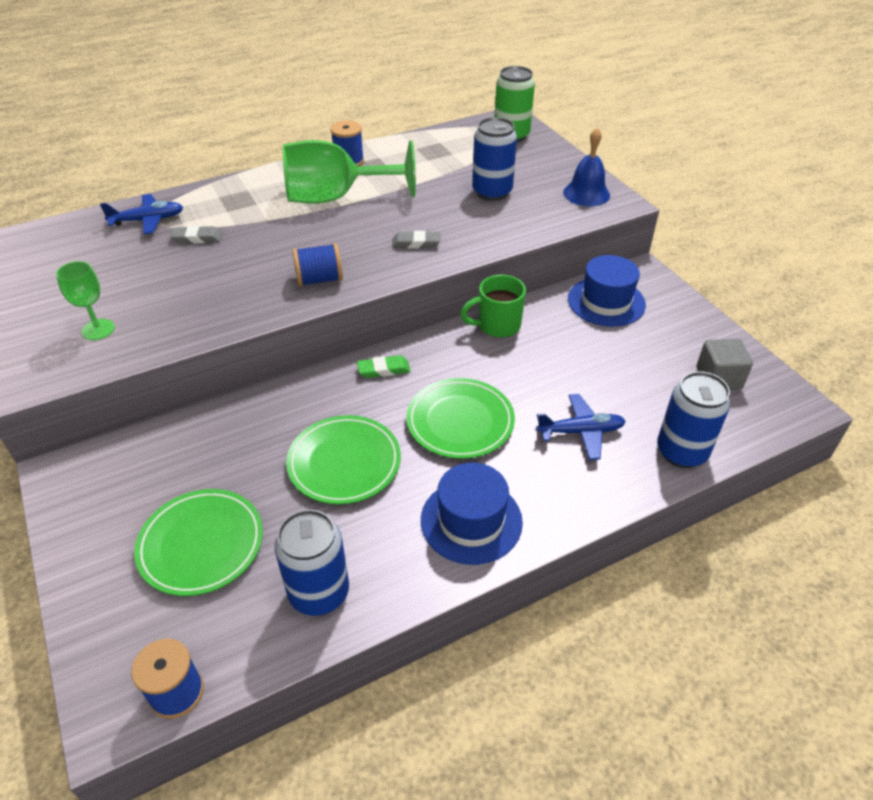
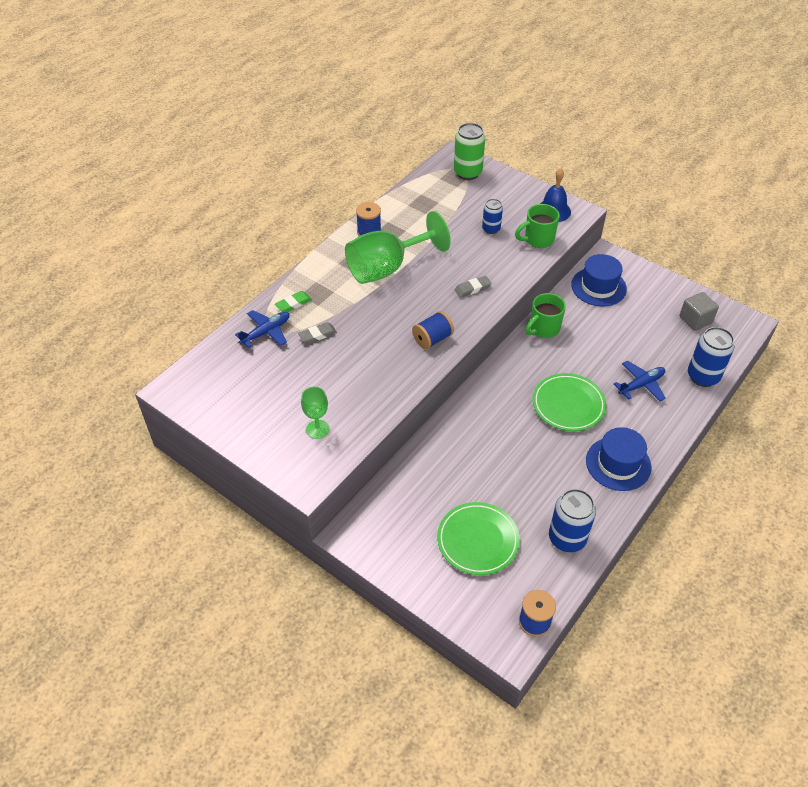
camera: 25 degrees left, 5 degrees up
green plate [286,415,401,504] -> none
green eraser [357,355,410,378] -> green eraser moved to [275,291,312,312]
blue can [472,117,517,201] -> blue can [482,199,503,234], size x0.60
none -> green mug [515,204,560,248]

